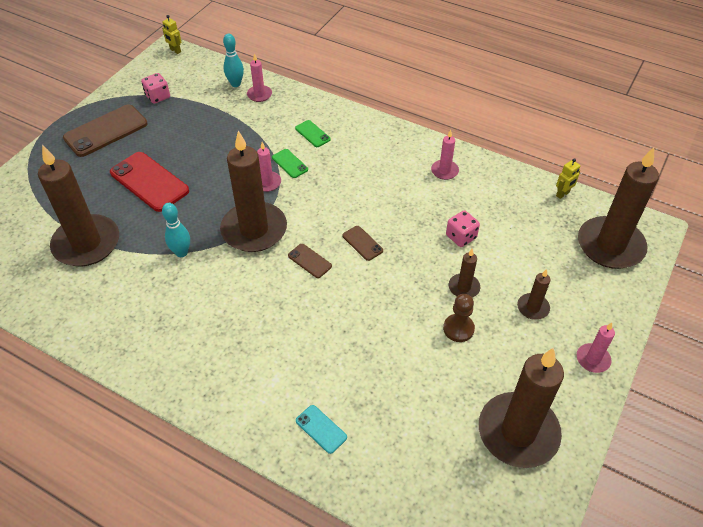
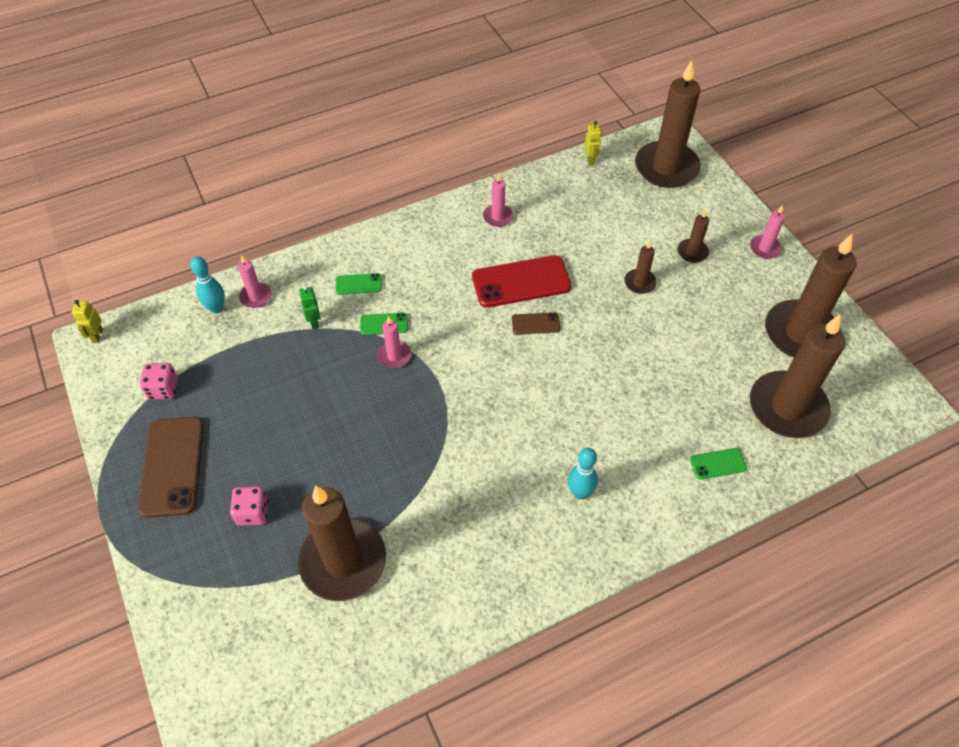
camera: 55 degrees left, 5 degrees up
red phone [110,152,189,212] -> red phone moved to [472,255,571,308]
yellow robot [162,15,181,54] -> yellow robot turned 105 degrees clockwise [72,300,103,342]
turquoise bowling pin [162,203,190,257] -> turquoise bowling pin moved to [568,448,598,499]
brown candle [220,131,287,252] -> brown candle moved to [750,314,845,438]
brown phone [288,244,332,278] -> none
turquoise phone [296,405,347,454] -> green phone [690,448,747,480]
brown pawn [443,294,475,342] -> none
pink dice [446,210,480,247] -> pink dice moved to [230,486,268,526]
none -> green robot [299,286,320,329]

